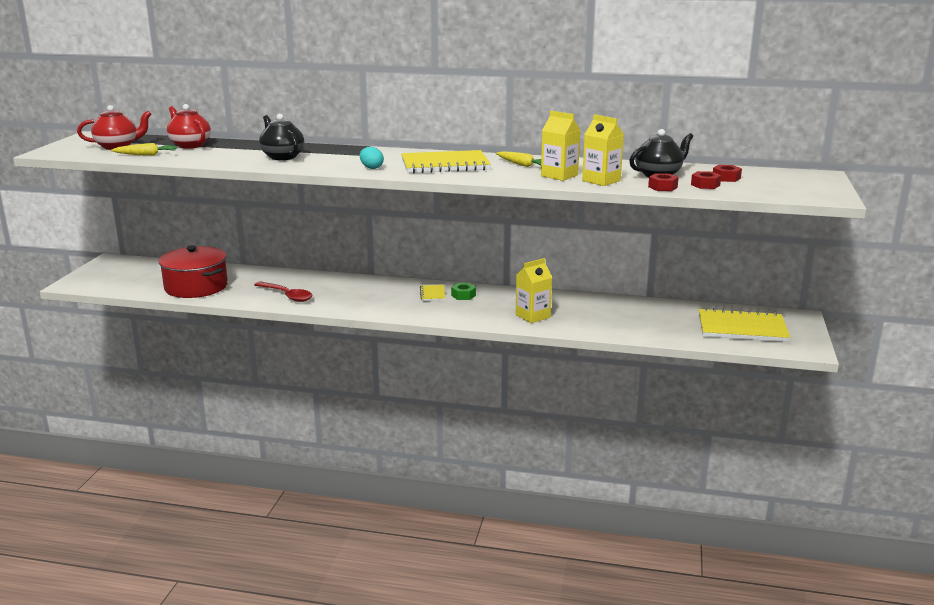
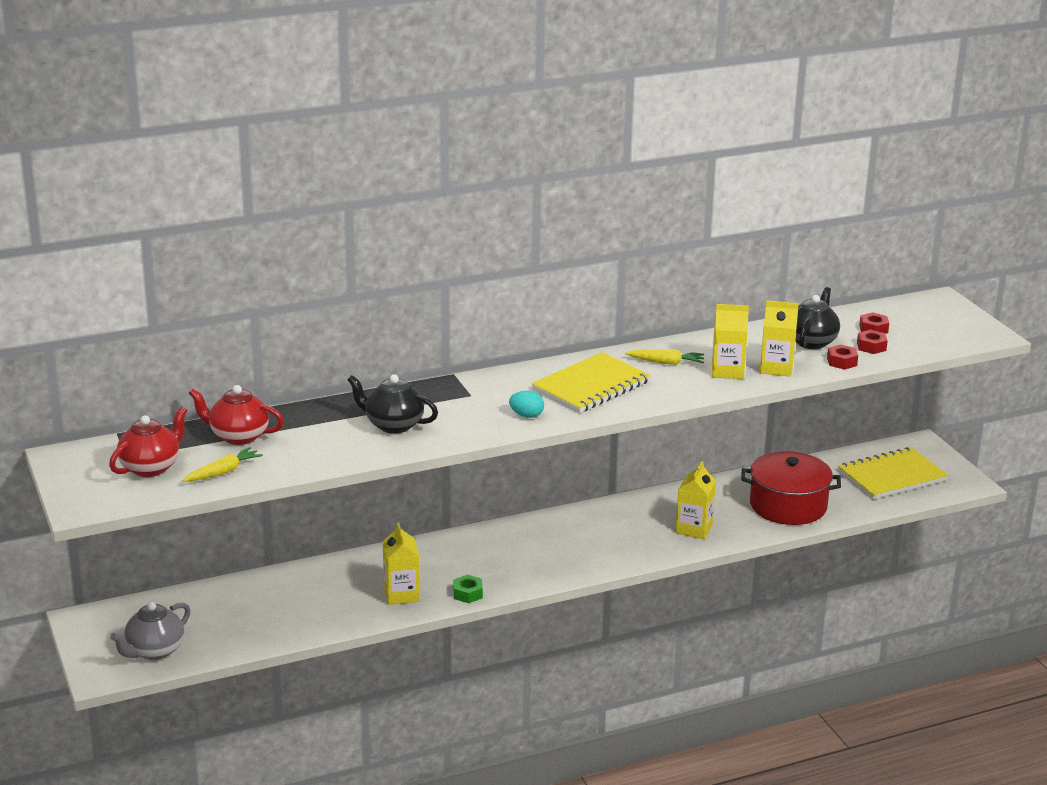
camera: 35 degrees left, 5 degrees up
red pot [159,245,228,298] -> red pot moved to [741,451,841,525]
red spoon [254,282,313,302] -> yellow carton [383,523,420,605]
yellow notebook [420,285,445,301] -> none
green nut [451,283,476,300] -> green nut moved to [454,575,483,603]
none -> grey teapot [110,602,191,660]

